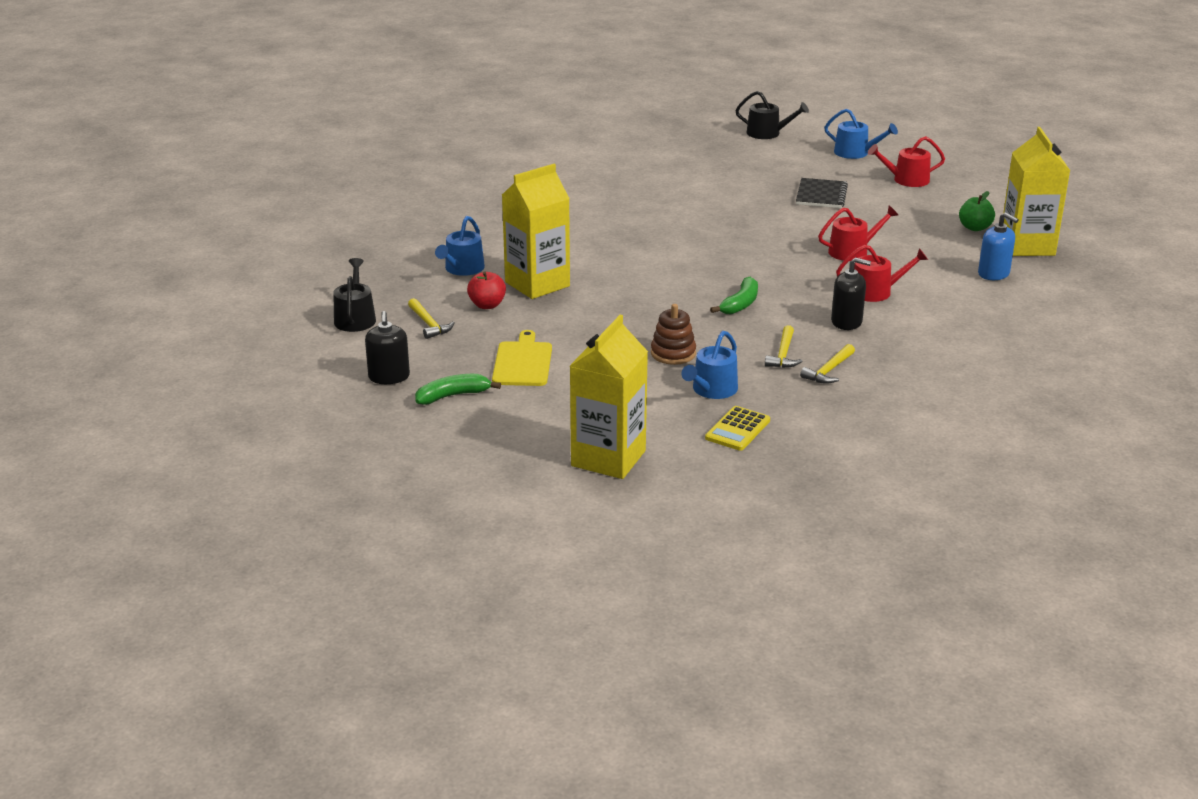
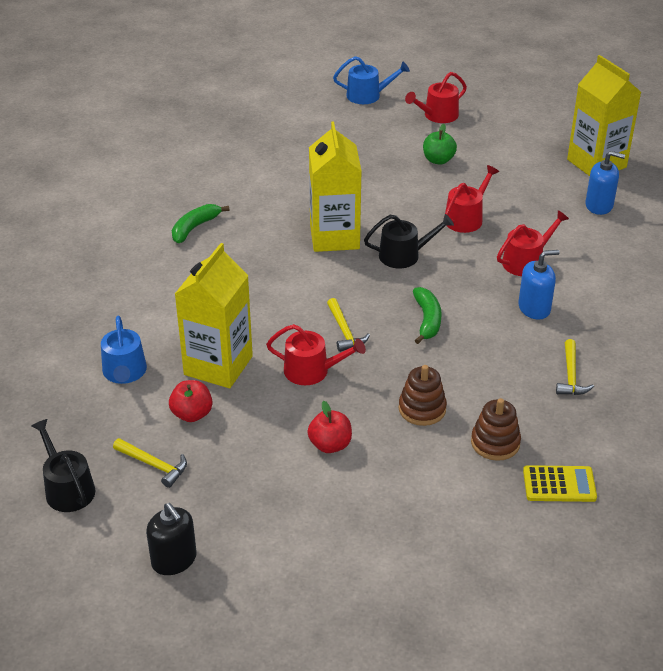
camera: 30 degrees left, 10 degrees up
green banana [415,374,501,405] -> green banana moved to [172,204,230,243]
yellow cutting board [492,330,552,386] -> none
yellow carton [570,315,648,479] -> yellow carton moved to [309,122,361,252]
blue watering can [681,331,738,399] -> brown stacking toy [471,398,521,461]
yellow calculator [705,406,770,451] -> yellow calculator turned 90 degrees counterclockwise [523,465,597,502]
black watering can [735,91,809,139] -> black watering can moved to [364,214,454,269]
yellow hammer [765,325,802,368] -> yellow hammer moved to [327,298,370,352]
black notebook [796,178,848,208] -> none
black soap dispenser [831,257,871,330] -> blue soap dispenser [518,250,560,320]
green apple [959,191,995,231] -> green apple moved to [423,124,457,165]
none -> red watering can [266,324,366,385]
none -> red apple [307,401,352,453]

